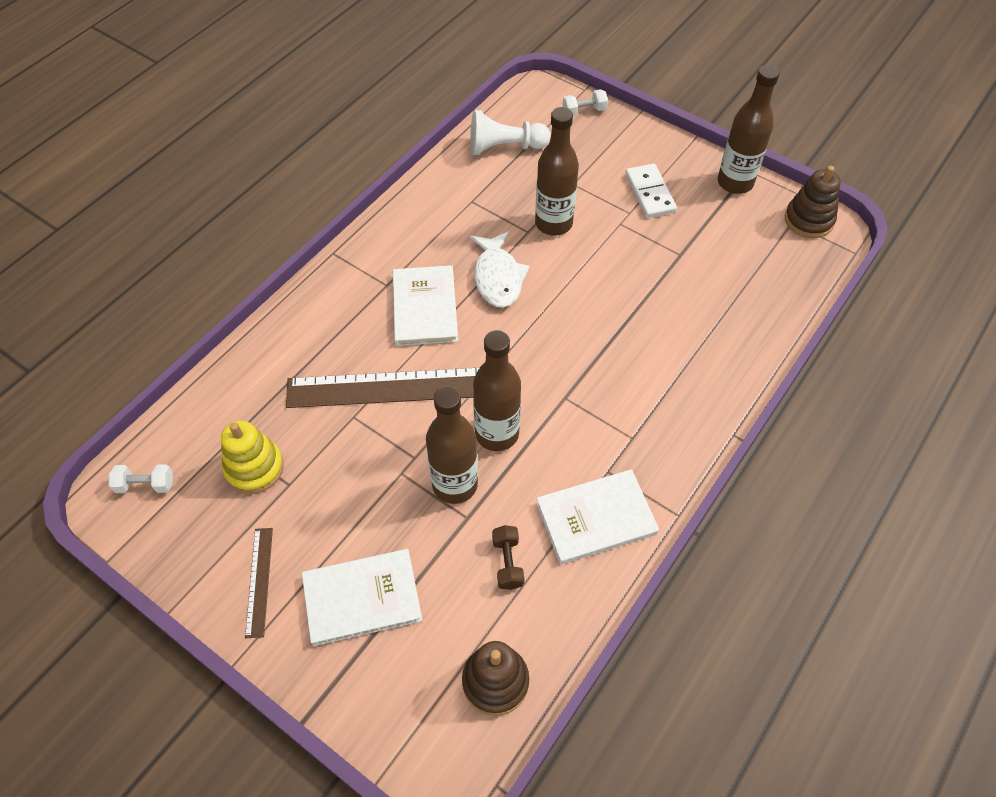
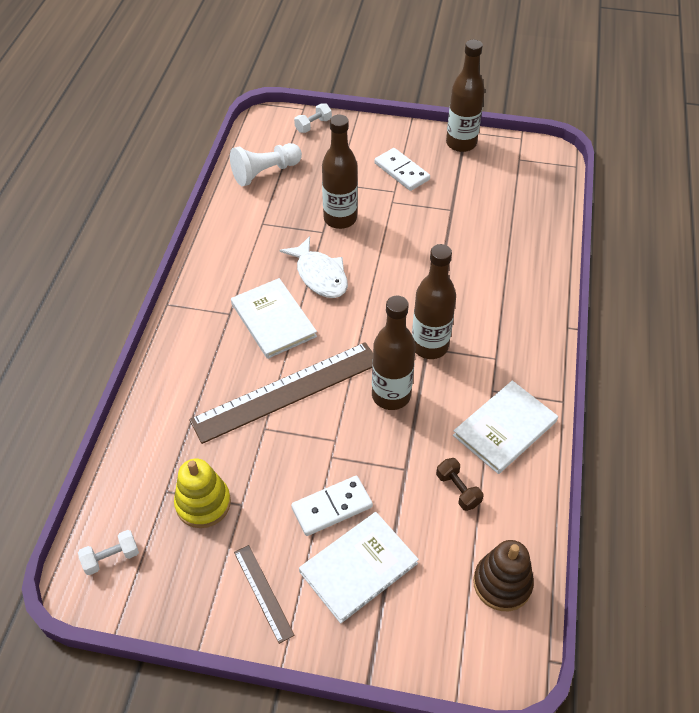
camera: 25 degrees left, 5 degrees down
brown bottle [426,386,478,504] -> brown bottle moved to [412,244,456,359]
brown stacking toy [785,166,841,238] -> none
none -> white domino [291,476,373,536]

